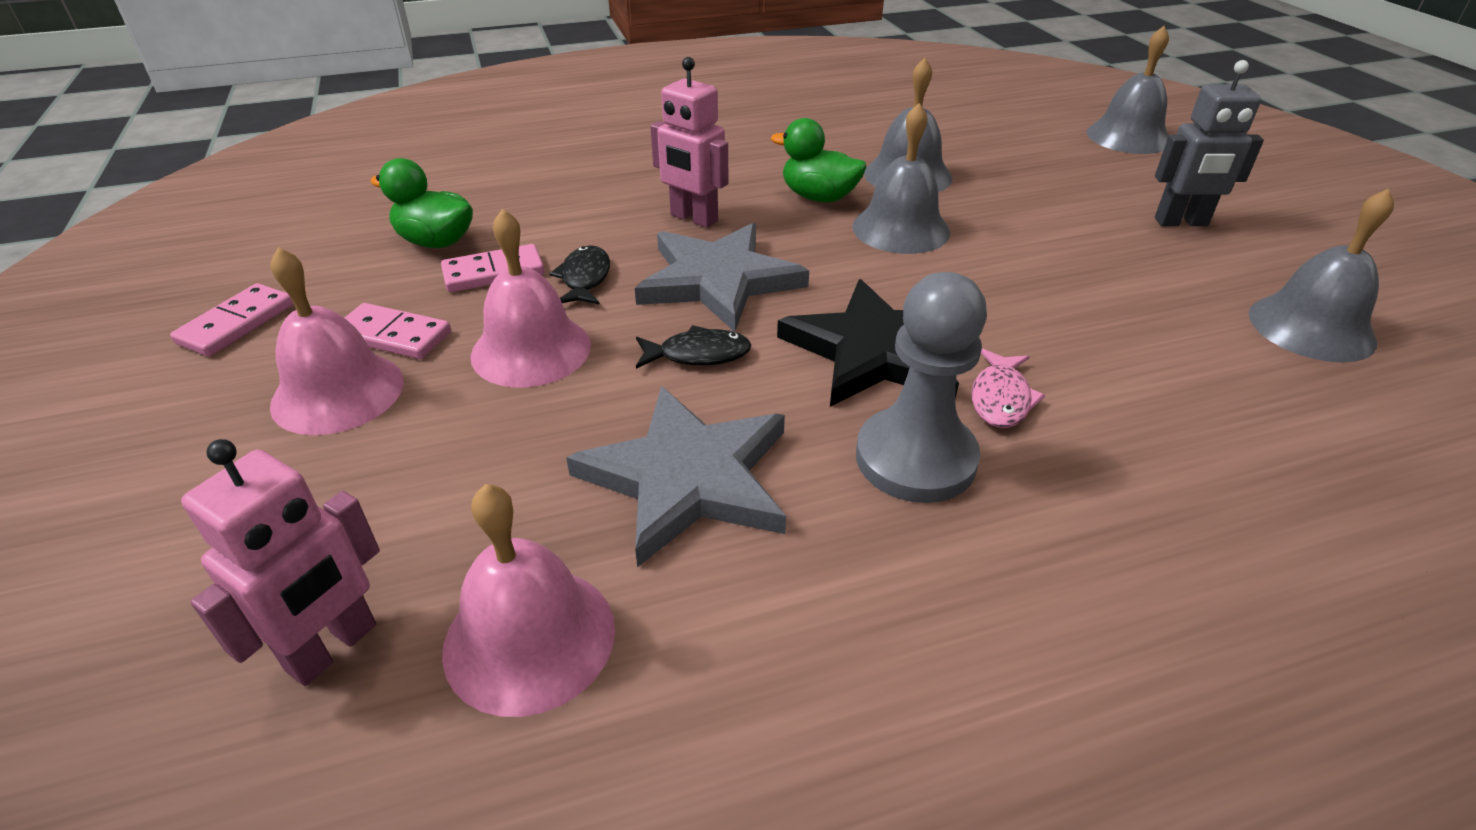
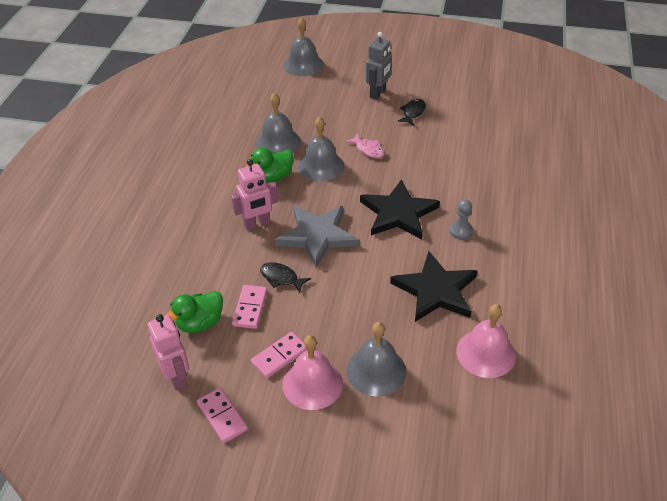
camera: 60 degrees left, 5 degrees up
pink robot [181,439,380,686] -> pink robot moved to [147,314,189,391]
pink bell [471,209,591,388] -> none
grey star [566,386,786,568] -> black star [390,251,477,322]
black fish [636,325,751,369] -> black fish moved to [398,99,426,125]
grey pawn [856,272,987,503] -> grey pawn [450,199,473,240], size x0.52
pink fish [972,348,1045,428] -> pink fish moved to [345,133,385,158]
grey bell [1249,188,1394,363] -> grey bell moved to [346,322,407,397]

